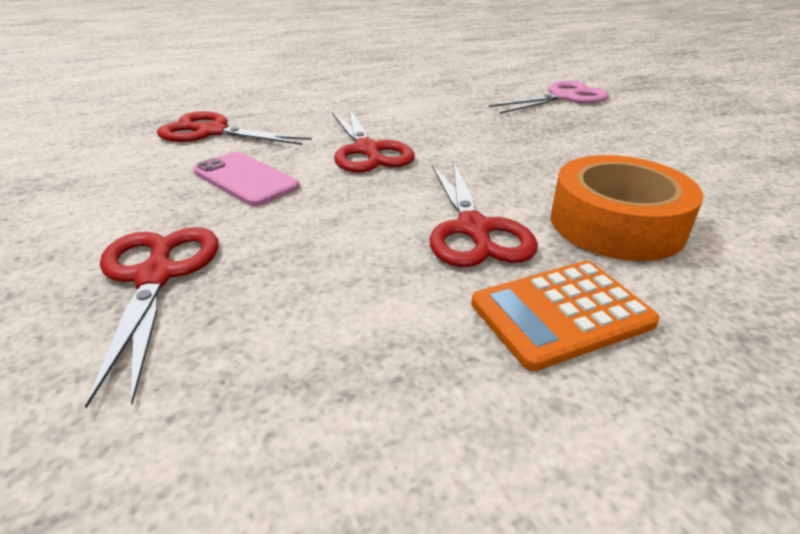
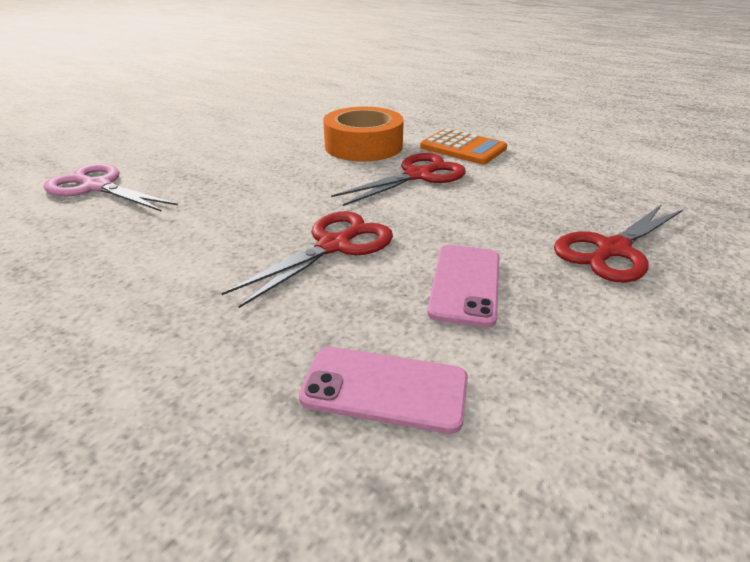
camera: 120 degrees left, 0 degrees up
red scissors [157,111,312,145] -> pink phone [299,347,468,434]

